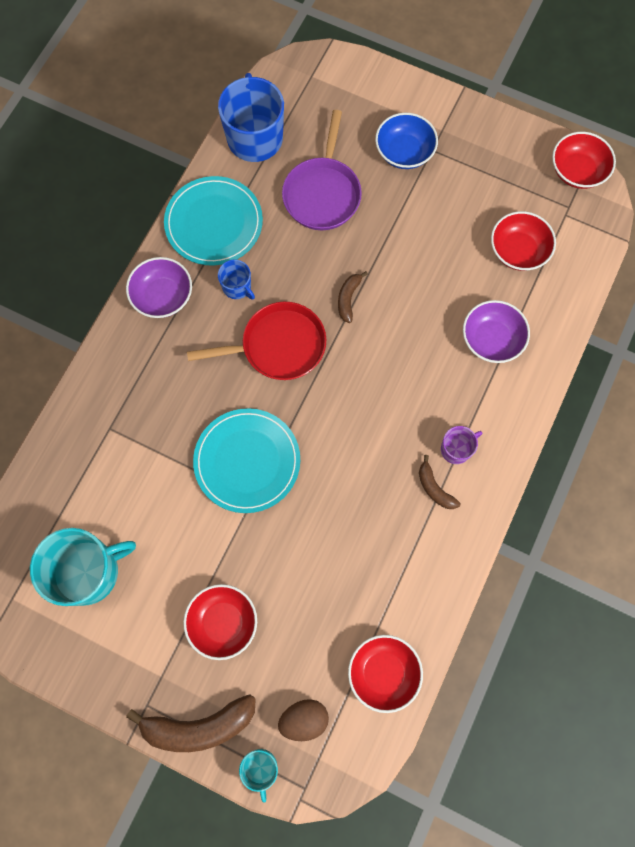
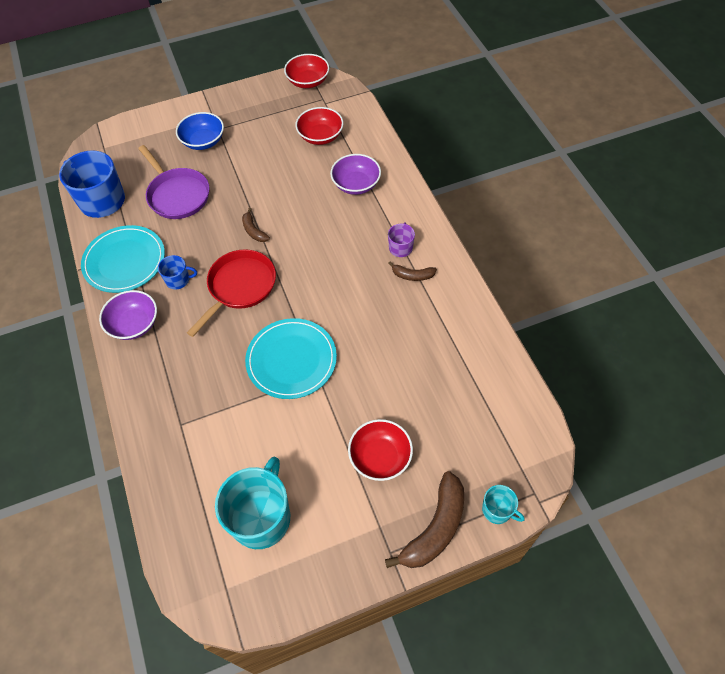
camera: 45 degrees left, 15 degrees down
brown egg [278,699,329,741] -> none
red bowl [348,635,423,713] -> none

